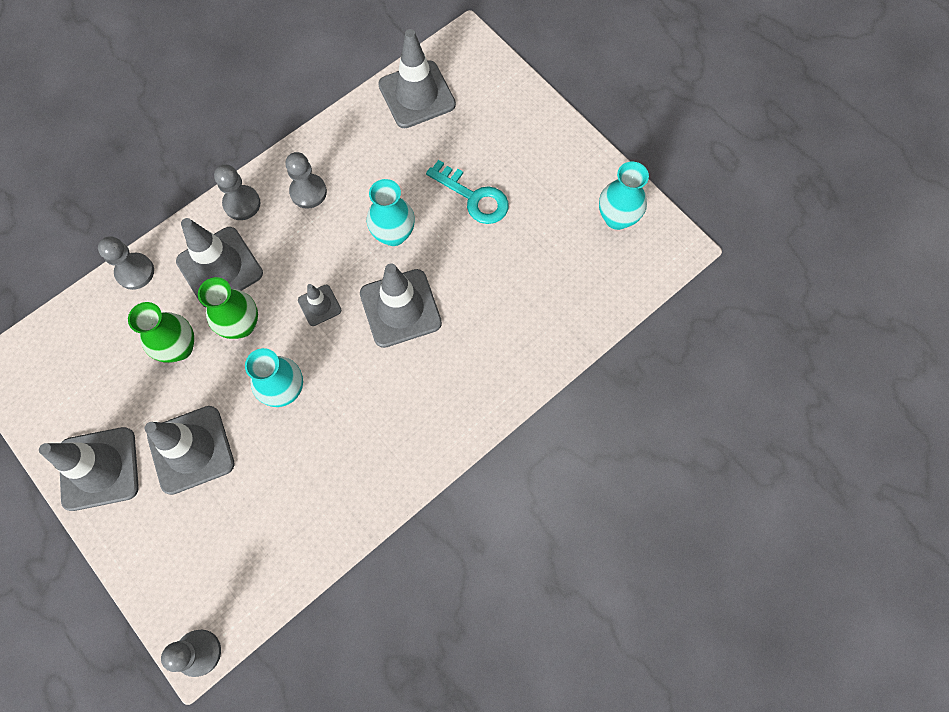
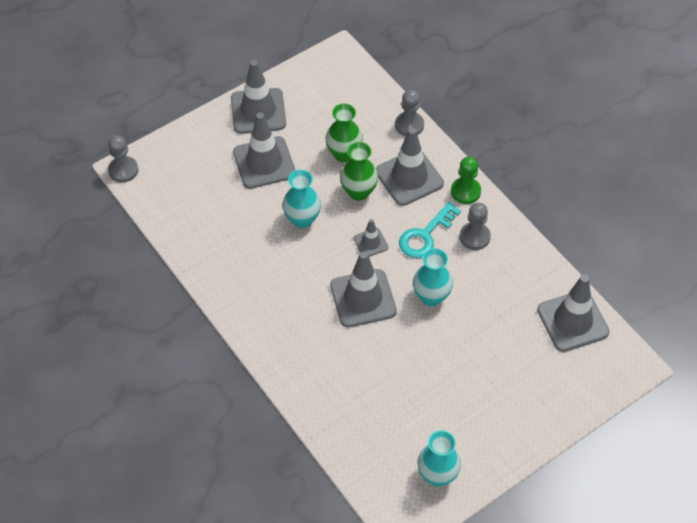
camera: 95 degrees right, 15 degrees down
grey pawn [214,164,261,220] -> green pawn [451,157,481,204]
turquoise key [426,160,509,224] -> turquoise key moved to [399,202,461,258]

